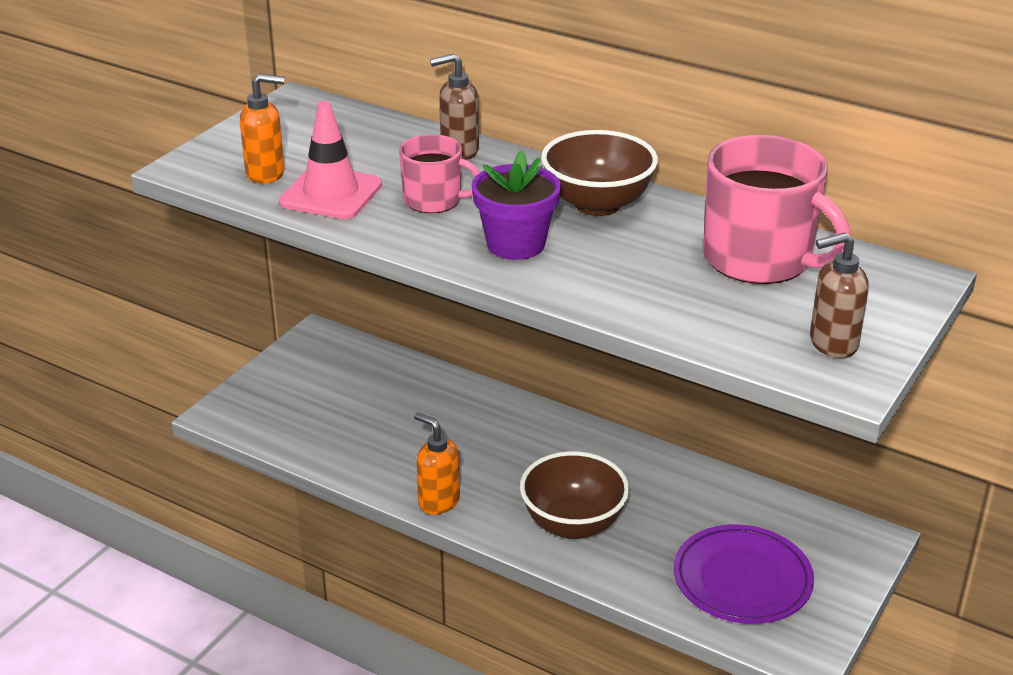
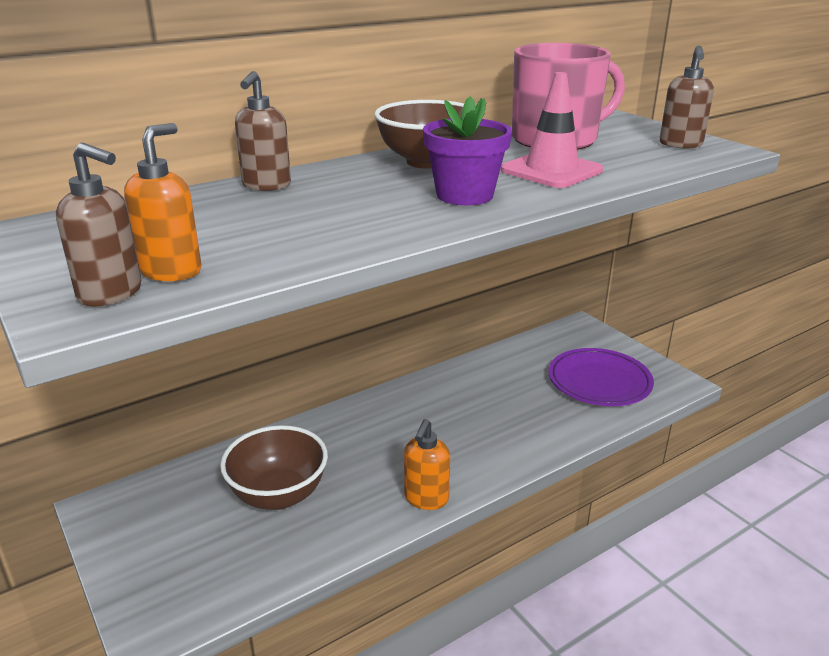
camera: 65 degrees left, 5 degrees down
pink traffic cone [279,101,382,219] -> pink traffic cone moved to [501,72,603,188]
pink mug [399,134,481,213] -> none
orange soap dispenser [414,412,460,515] -> orange soap dispenser turned 45 degrees counterclockwise [404,419,450,510]
brown bowl [520,451,629,539] -> brown bowl moved to [220,425,328,510]
none -> brown soap dispenser [56,143,142,306]

